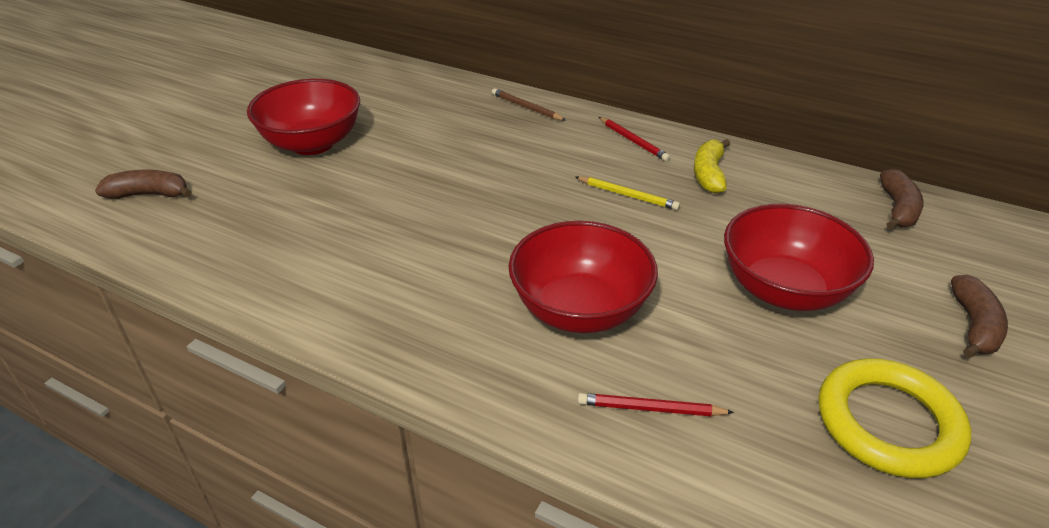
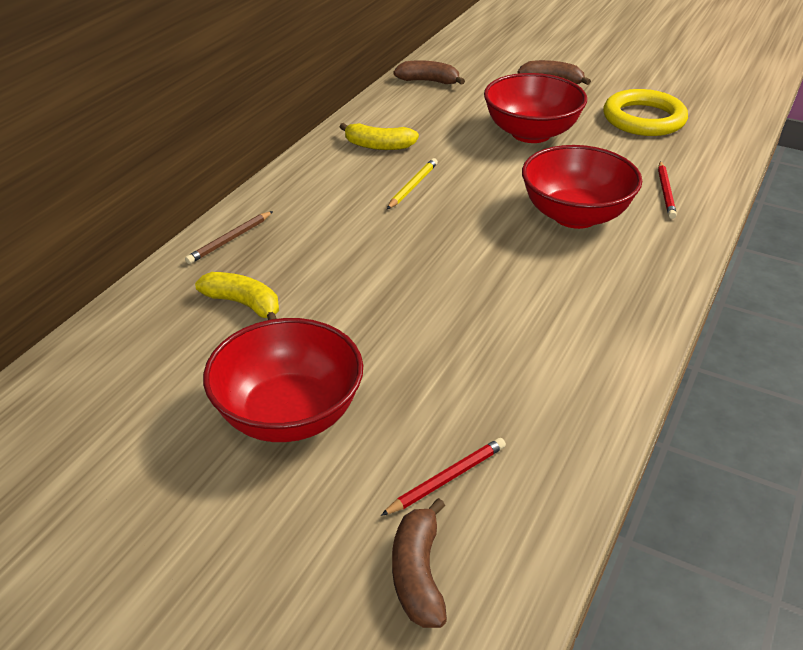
camera: 90 degrees left, 0 degrees up
red pencil [599,117,670,161] -> red pencil moved to [381,438,506,516]
none -> yellow banana [195,272,279,320]

